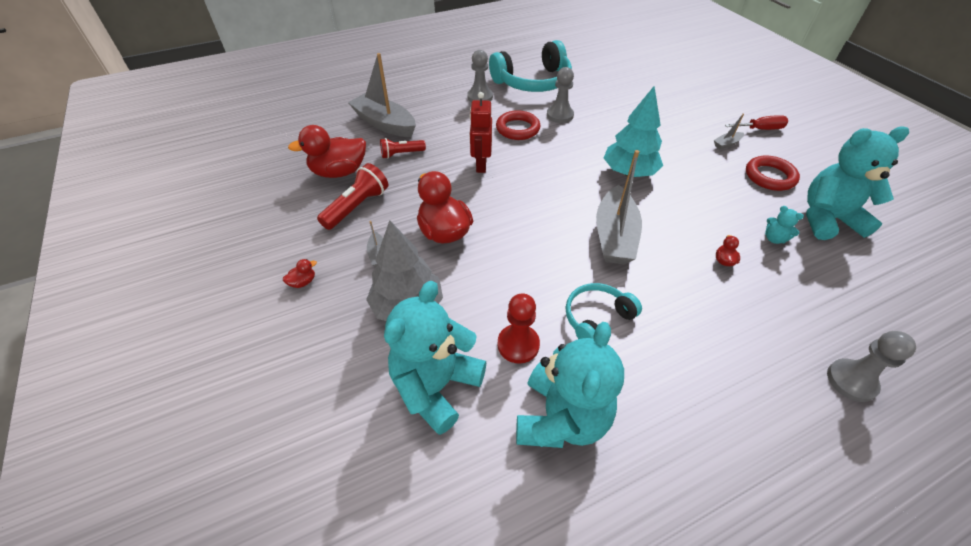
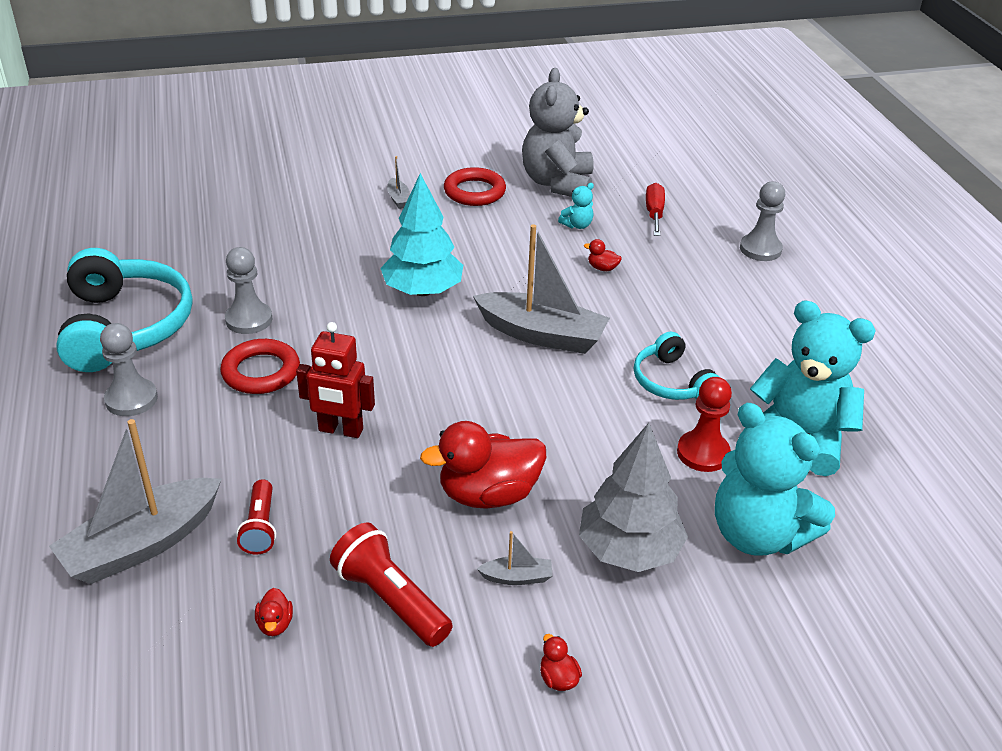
camera: 80 degrees left, 10 degrees down
red duck [288,125,366,178] -> red duck [255,588,293,636], size x0.41
red screwdriver [725,115,788,130] -> red screwdriver moved to [646,183,665,236]
turquoise teddy bear [806,126,909,240] -> grey teddy bear [522,68,594,197]

